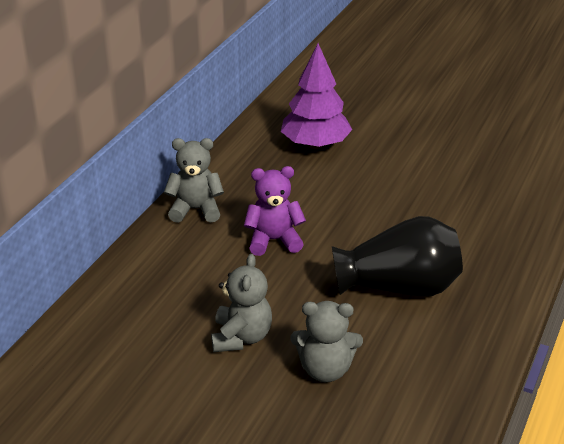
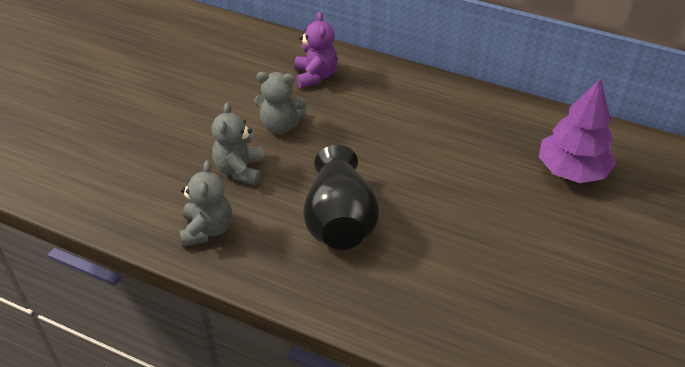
camera: 90 degrees right, 10 degrees up
grey teddy bear [164,138,224,223] -> grey teddy bear moved to [180,160,232,247]
purple teddy bear [244,166,306,256] -> purple teddy bear moved to [295,12,338,88]

